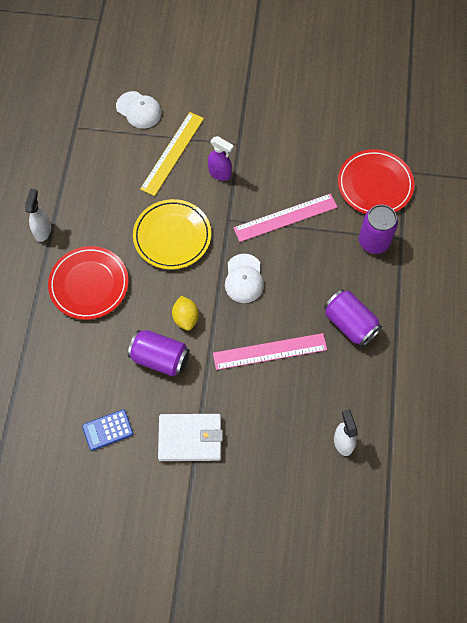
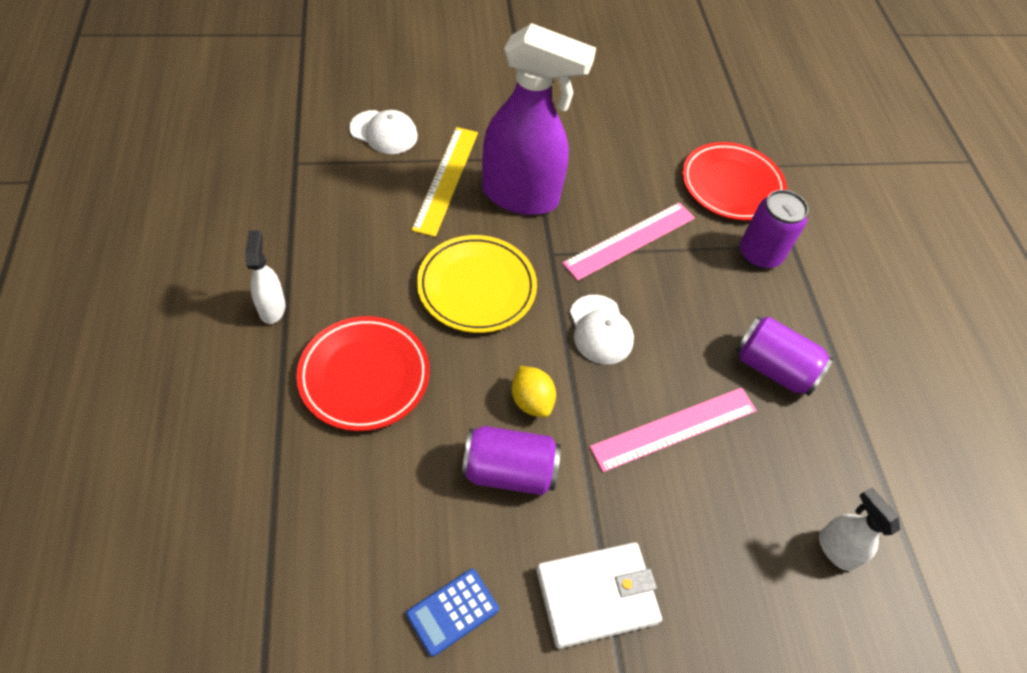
camera: 20 degrees left, 10 degrees down
purple spray bottle [208,136,234,181] -> purple spray bottle [482,23,596,215], size x2.22

